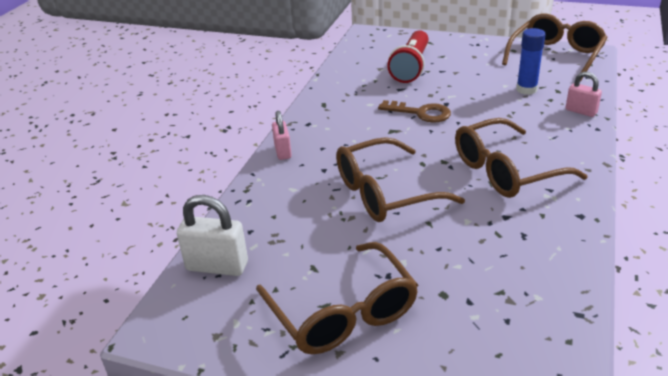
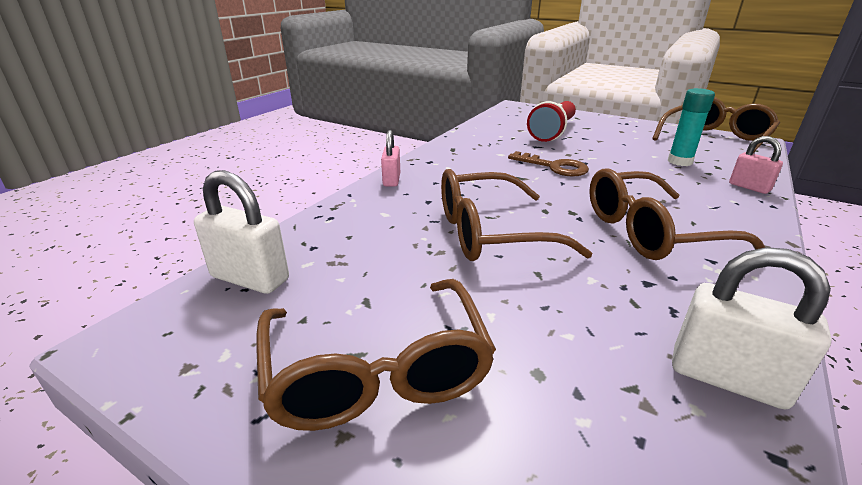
camera: 10 degrees right, 5 degrees down
blue glue stick [516,28,546,95] -> turquoise glue stick [668,88,715,166]
none -> white padlock [672,247,832,409]

